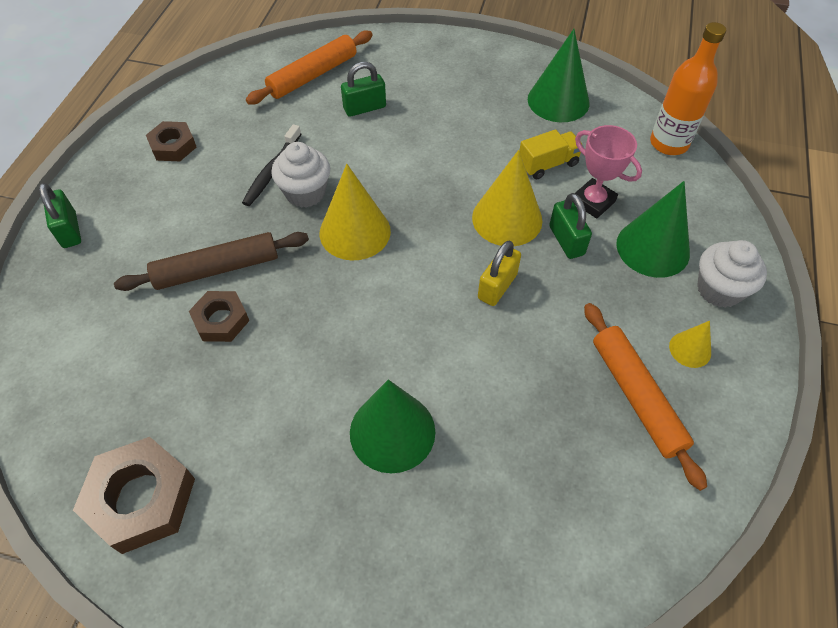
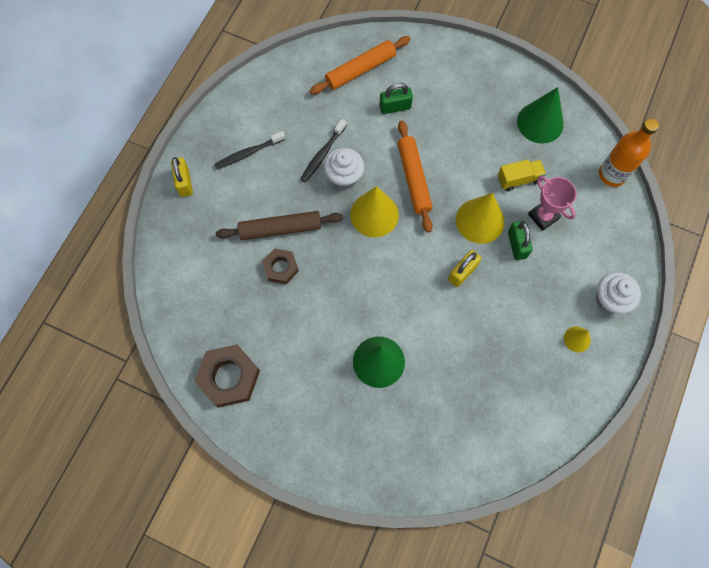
camera: 10 degrees right, 15 degrees up
green padlock [39,183,81,248] -> yellow padlock [171,157,193,197]
brown nut [146,121,196,161] -> none
orange rolling pin [584,303,707,491] -> orange rolling pin moved to [398,120,433,233]
green cone [616,181,690,278] -> none
none -> black toothbrush [214,131,285,169]

